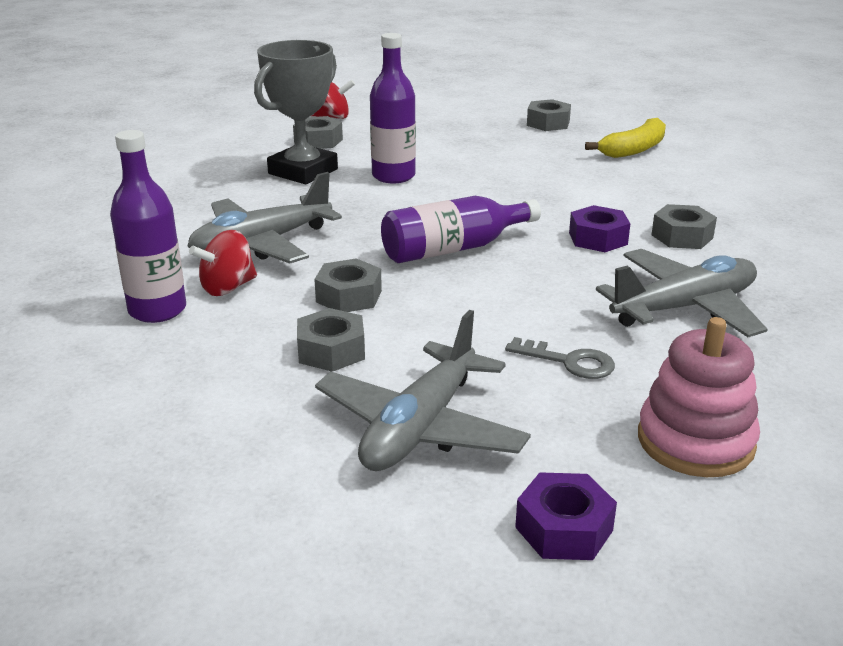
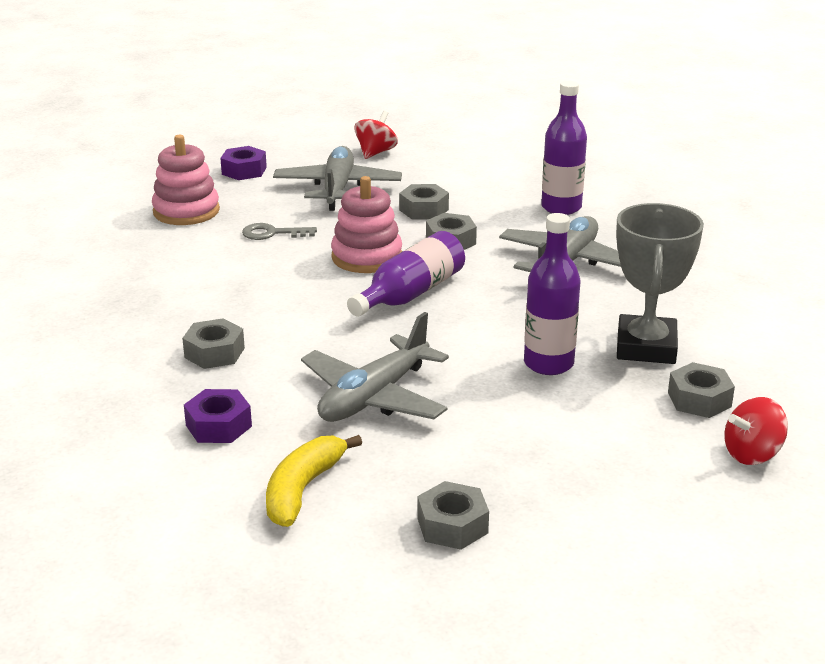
camera: 155 degrees right, 0 degrees up
red spinning top [189,230,257,296] -> red spinning top moved to [355,111,398,159]
purple nut [569,205,631,252] -> purple nut moved to [184,389,252,443]
grey plane [596,249,768,337] -> grey plane moved to [301,312,449,422]
none -> pink stacking toy [331,176,402,273]

